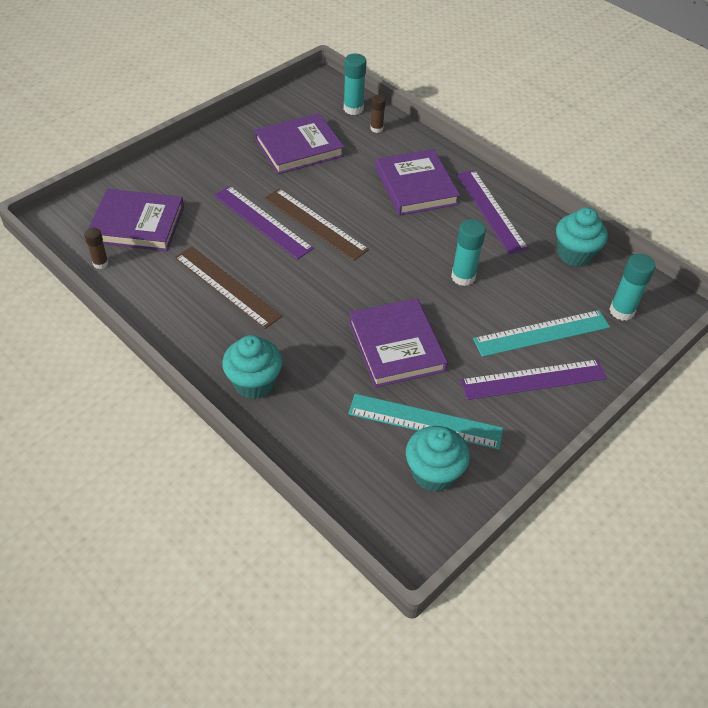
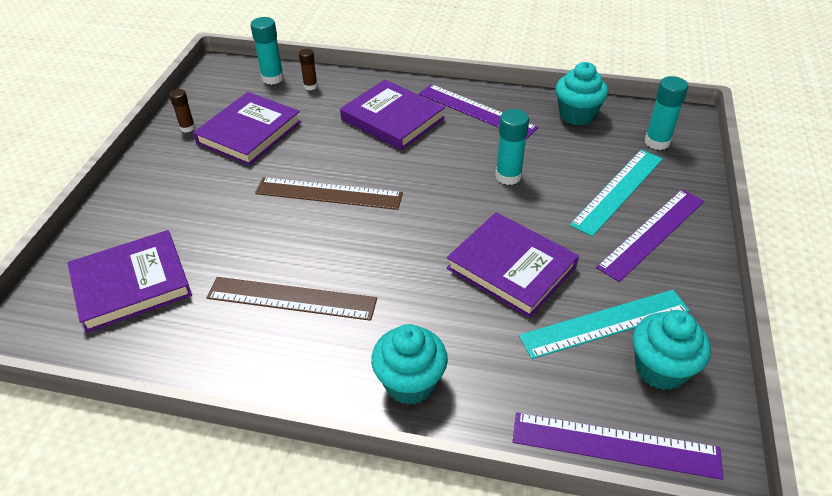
camera: 30 degrees left, 5 degrees down
brown glue stick [84,228,109,269] -> brown glue stick moved to [169,89,195,132]
purple ruler [214,186,314,259] -> purple ruler moved to [513,412,723,480]

